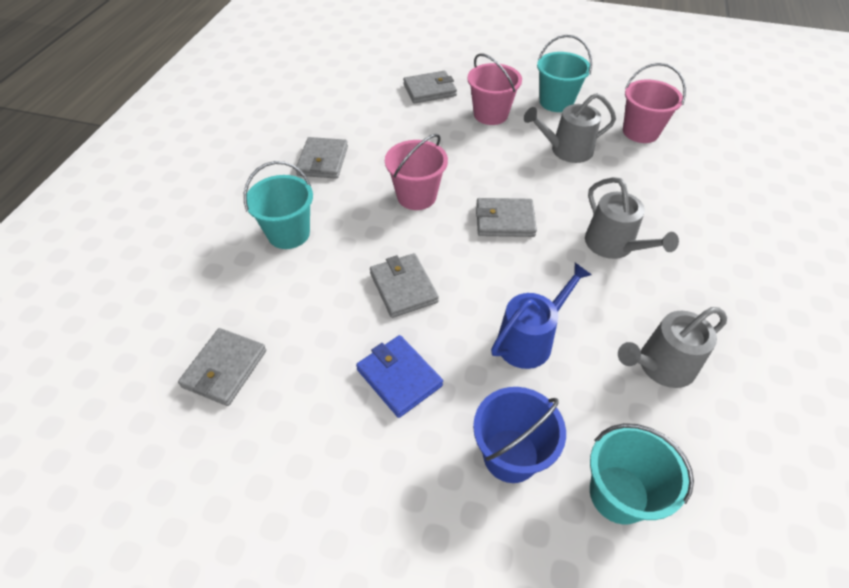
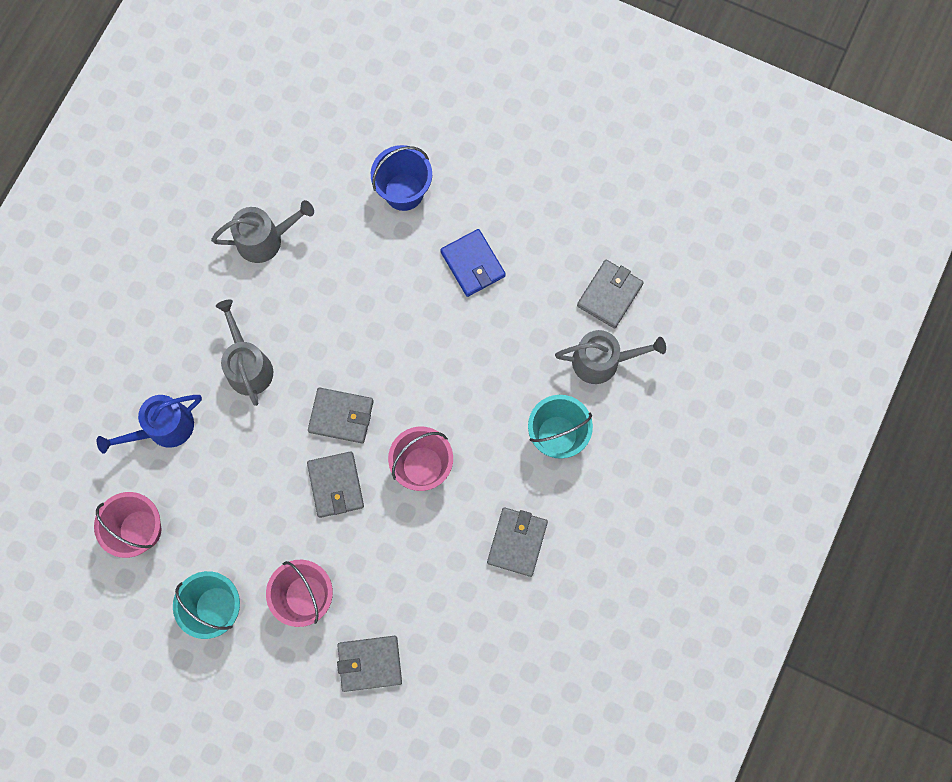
camera: 170 degrees left, 25 degrees up
grey wallet [370,253,439,318] -> grey wallet moved to [307,451,364,518]
blue watering can [491,263,592,369] -> blue watering can moved to [97,395,202,454]
grey watering can [524,93,616,163] -> grey watering can moved to [555,330,666,384]
turquoise bucket [590,423,694,524] -> none

